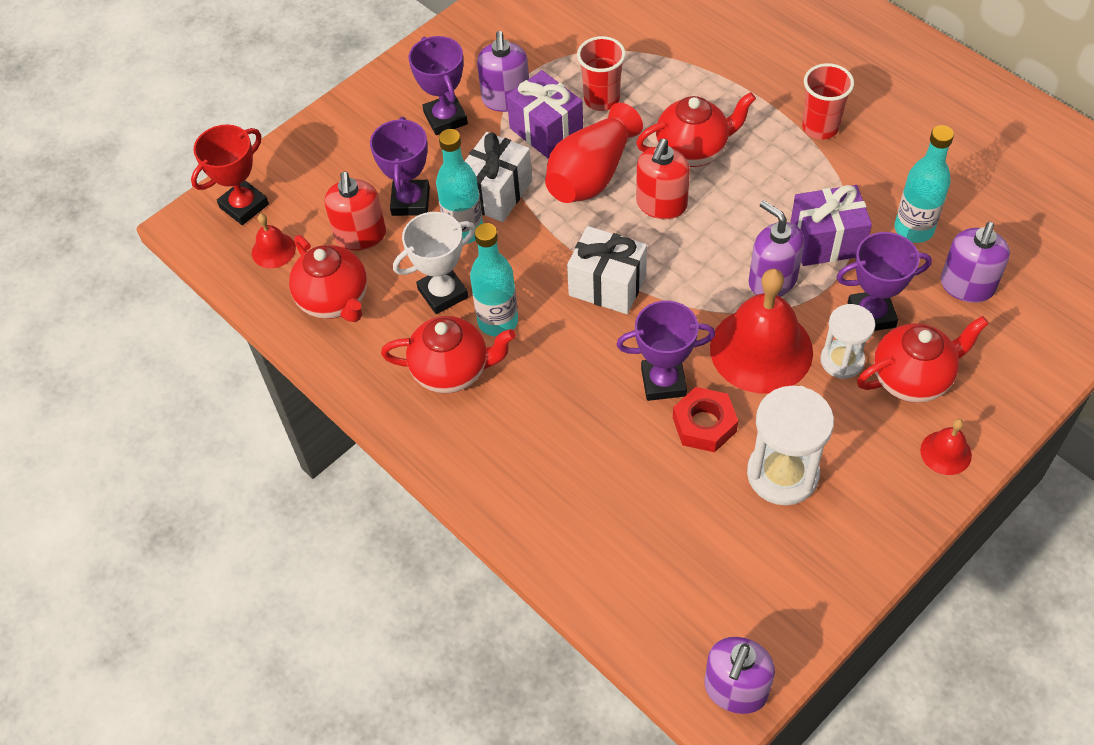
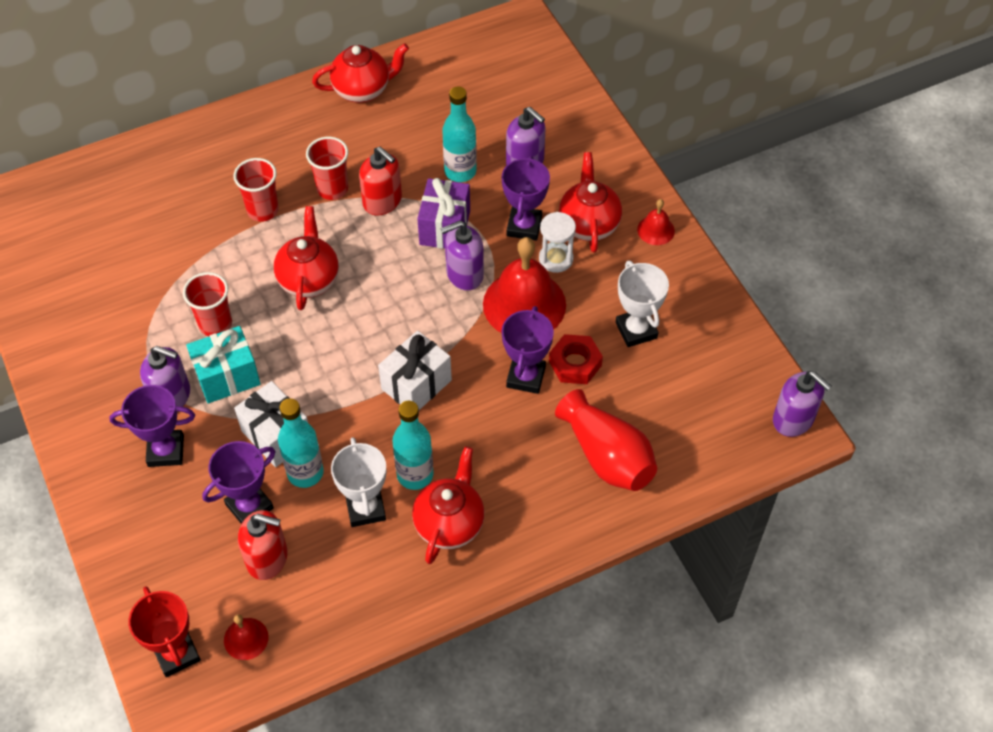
camera: 75 degrees left, 0 degrees up
red teapot [289,235,367,322] -> red teapot moved to [312,43,409,103]
purple trophy [370,117,430,216] -> purple trophy turned 60 degrees counterclockwise [202,441,275,524]
purple gift [506,70,583,159] -> turquoise gift [186,326,261,403]
red vase [545,103,643,203] -> red vase moved to [555,389,657,491]
red soap dispenser [636,139,690,219] -> red soap dispenser moved to [359,147,402,216]
white hourglass [747,386,834,505] -> white trophy [616,261,669,347]
none -> red cup [233,158,279,222]

